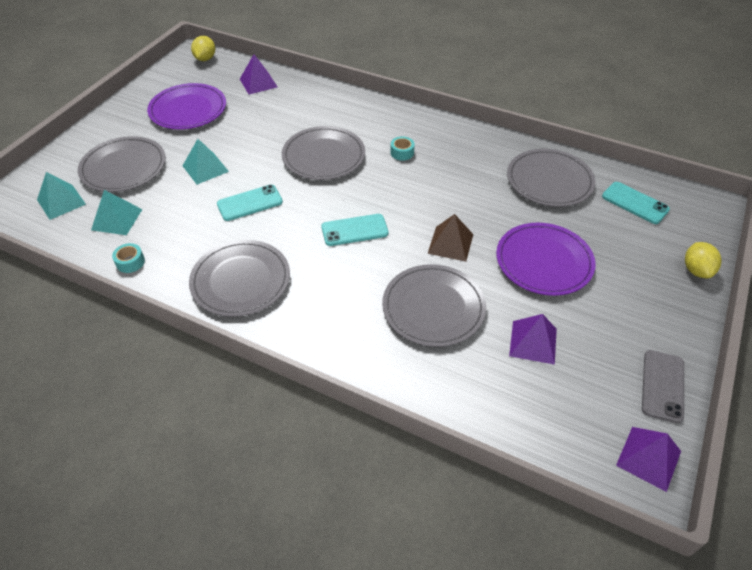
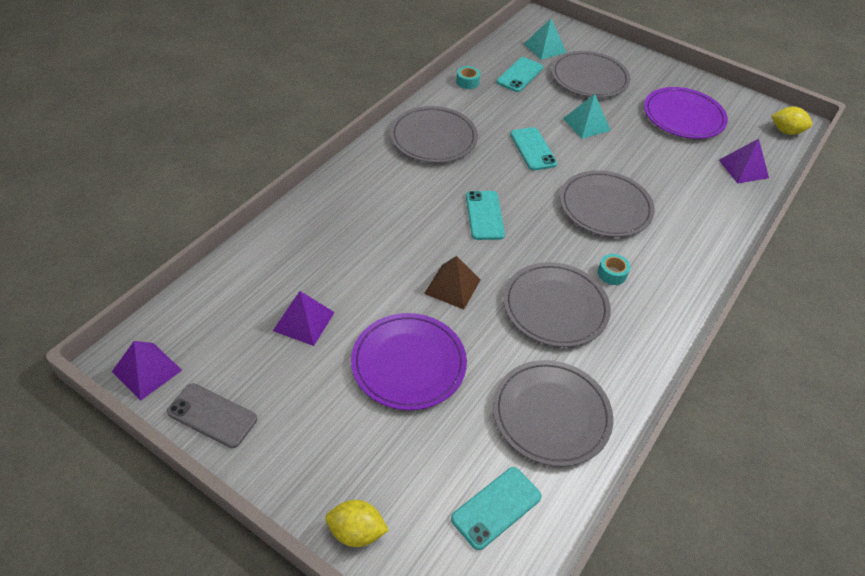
camera: 95 degrees right, 0 degrees up
turquoise pyramid [91,190,142,235] -> turquoise phone [496,57,543,92]
grey plate [382,264,486,347] -> grey plate moved to [503,262,611,347]

